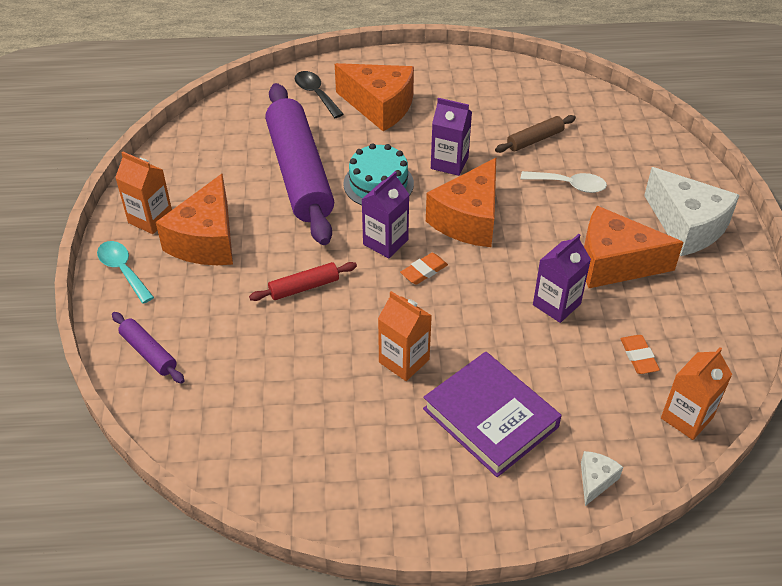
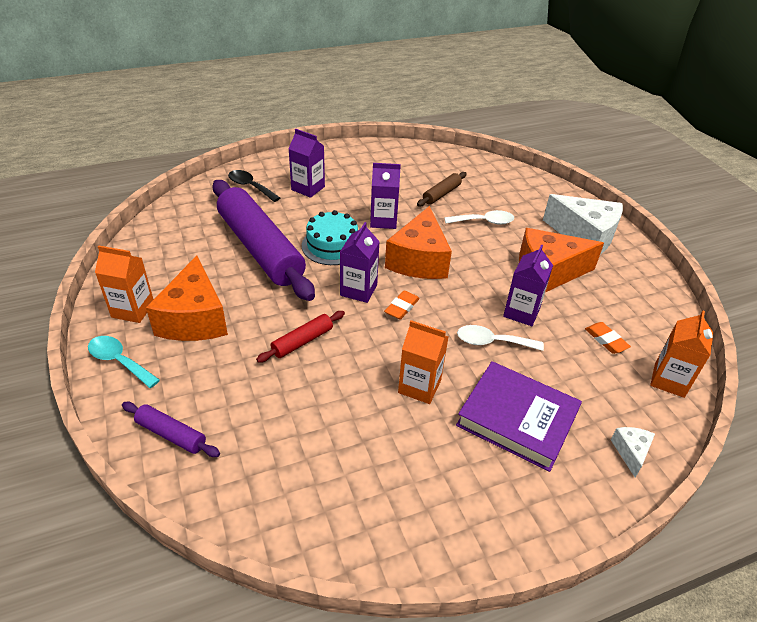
camera: 20 degrees left, 5 degrees down
orange cheese [335,63,414,132] -> purple carton [288,129,325,198]
none -> white spoon [457,325,544,351]

